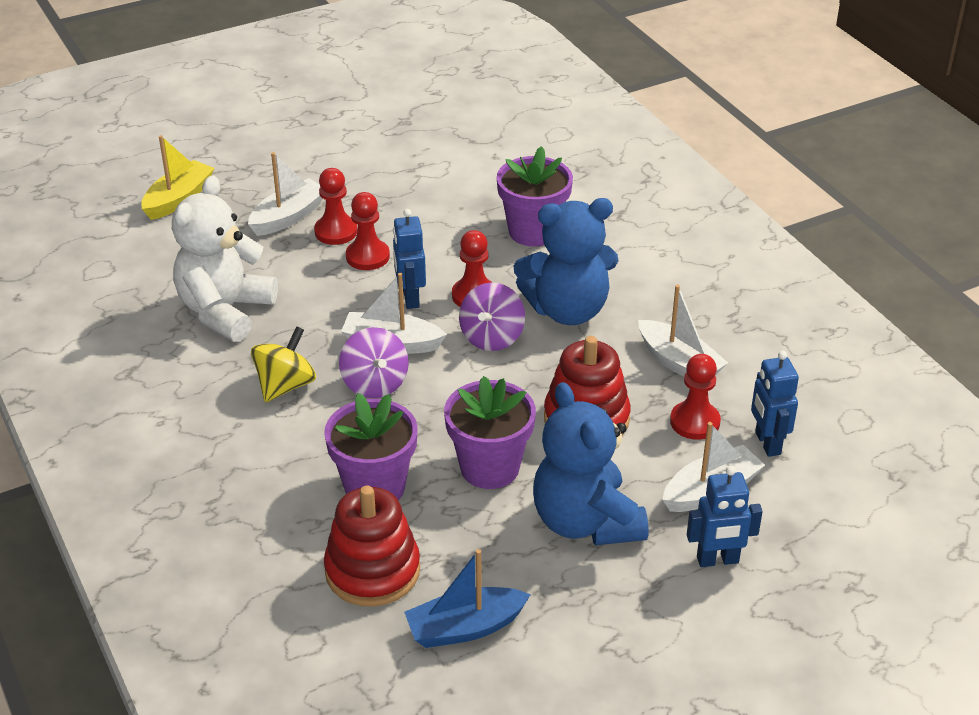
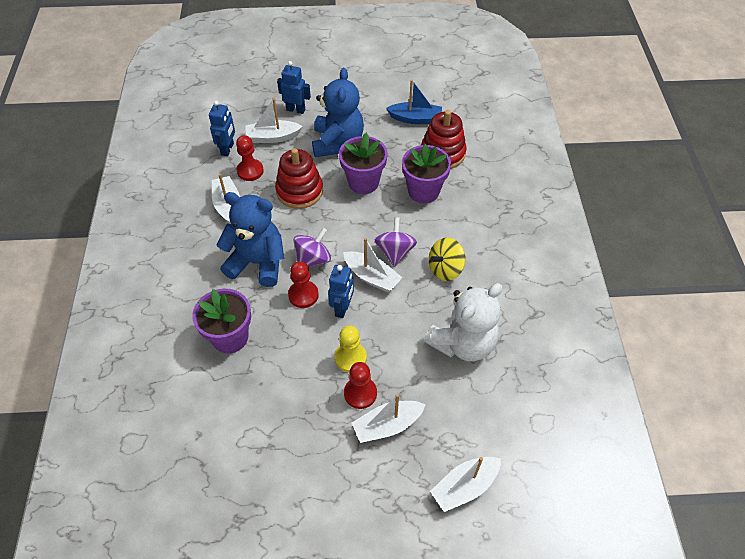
camera: 155 degrees left, 15 degrees up
yellow boat [141,135,214,220] -> white boat [430,457,501,512]
red pawn [346,192,390,270] -> yellow pawn [335,325,367,372]

